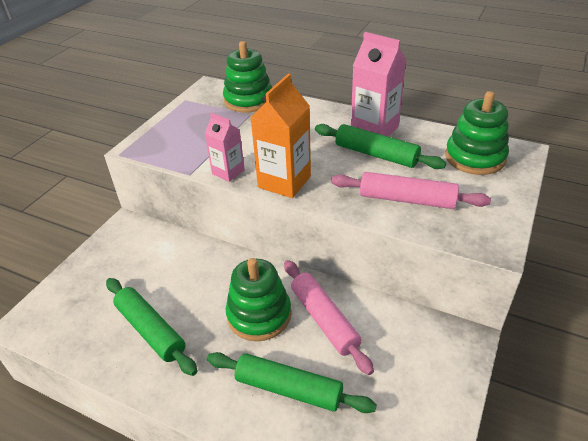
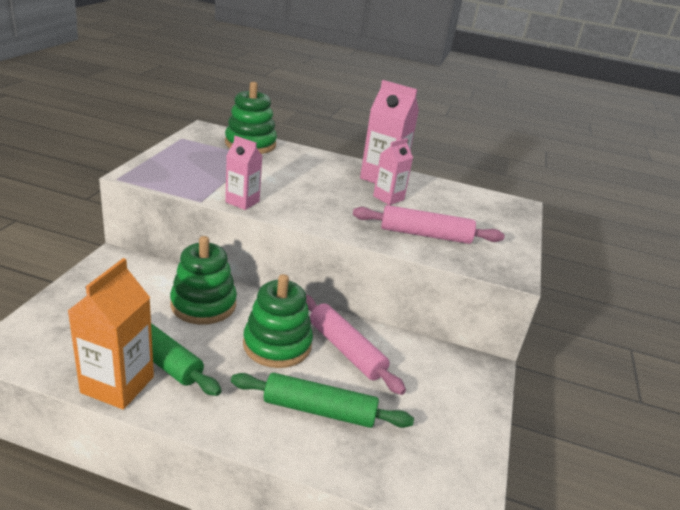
camera: 15 degrees left, 10 degrees down
orange carton [250,74,311,198] -> orange carton moved to [68,258,154,409]
green rolling pin [315,124,446,169] -> pink carton [373,138,413,205]
green stacking toy [445,91,509,175] -> green stacking toy moved to [170,236,237,325]

